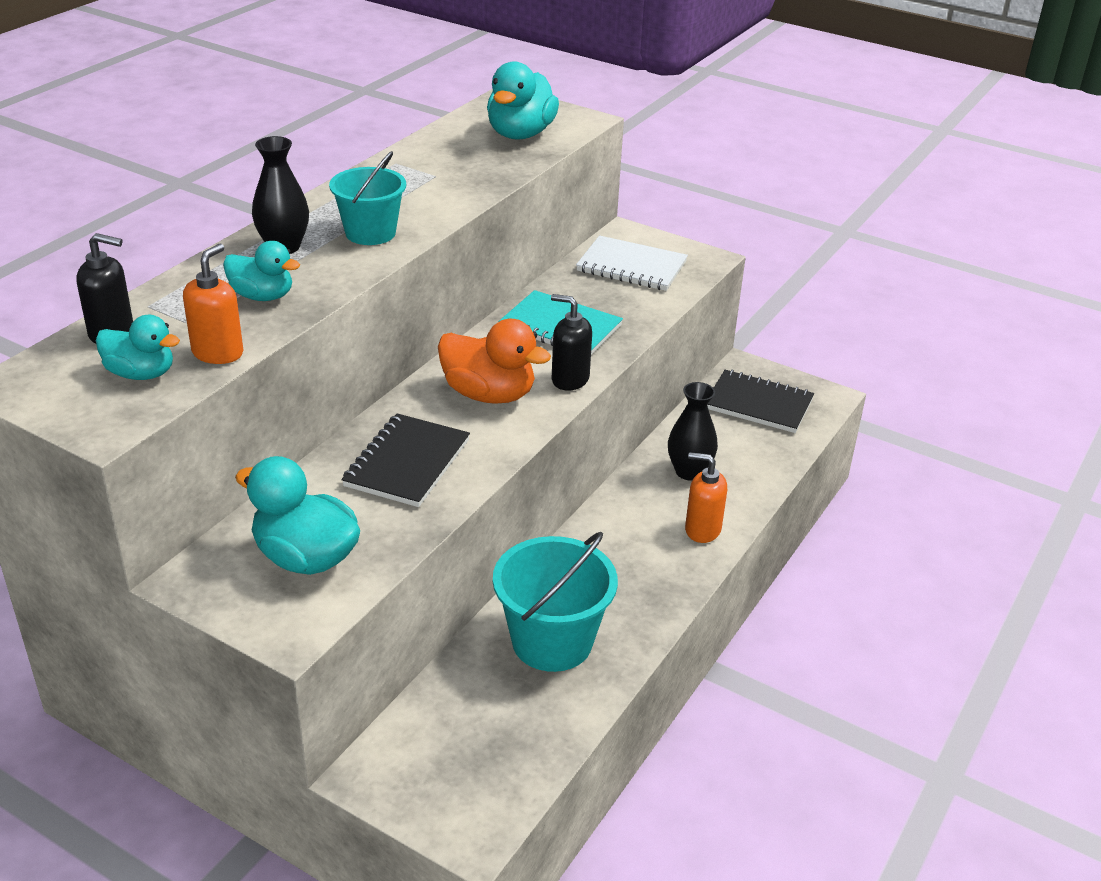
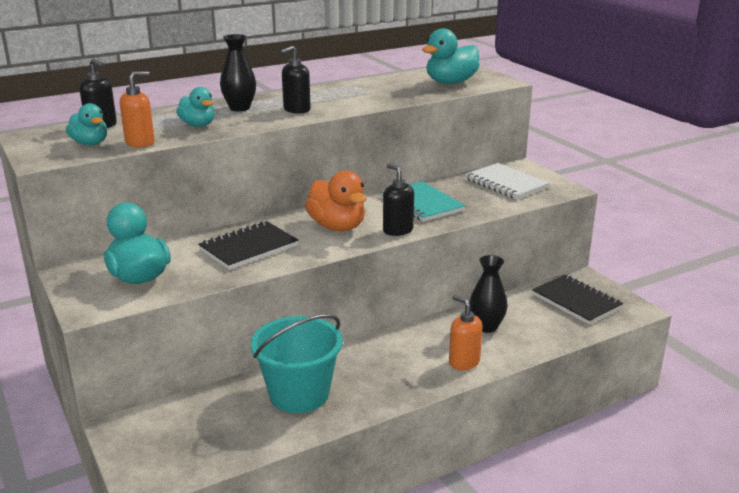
camera: 30 degrees right, 10 degrees down
turquoise bucket [329,151,406,245] -> black soap dispenser [280,46,311,114]

